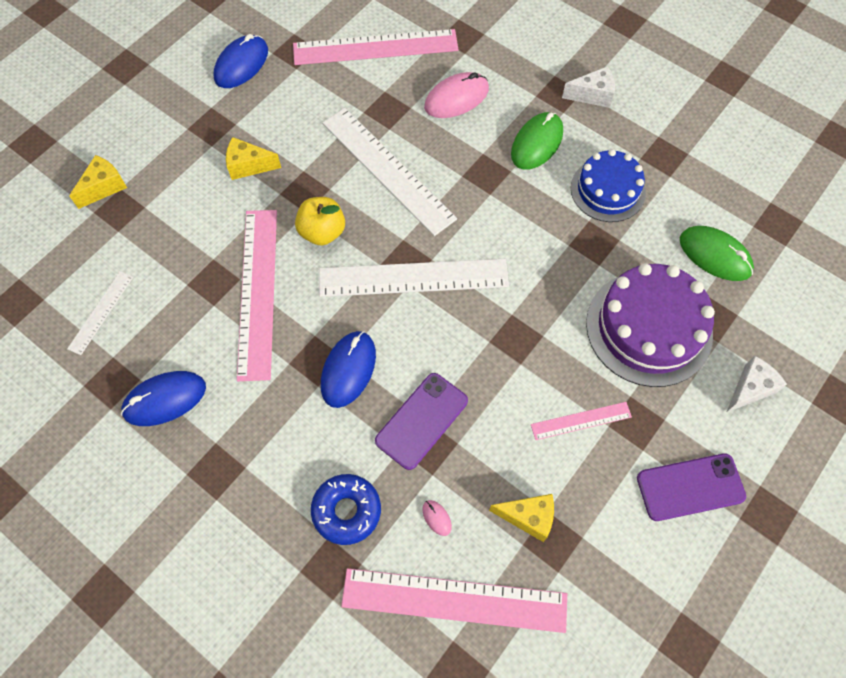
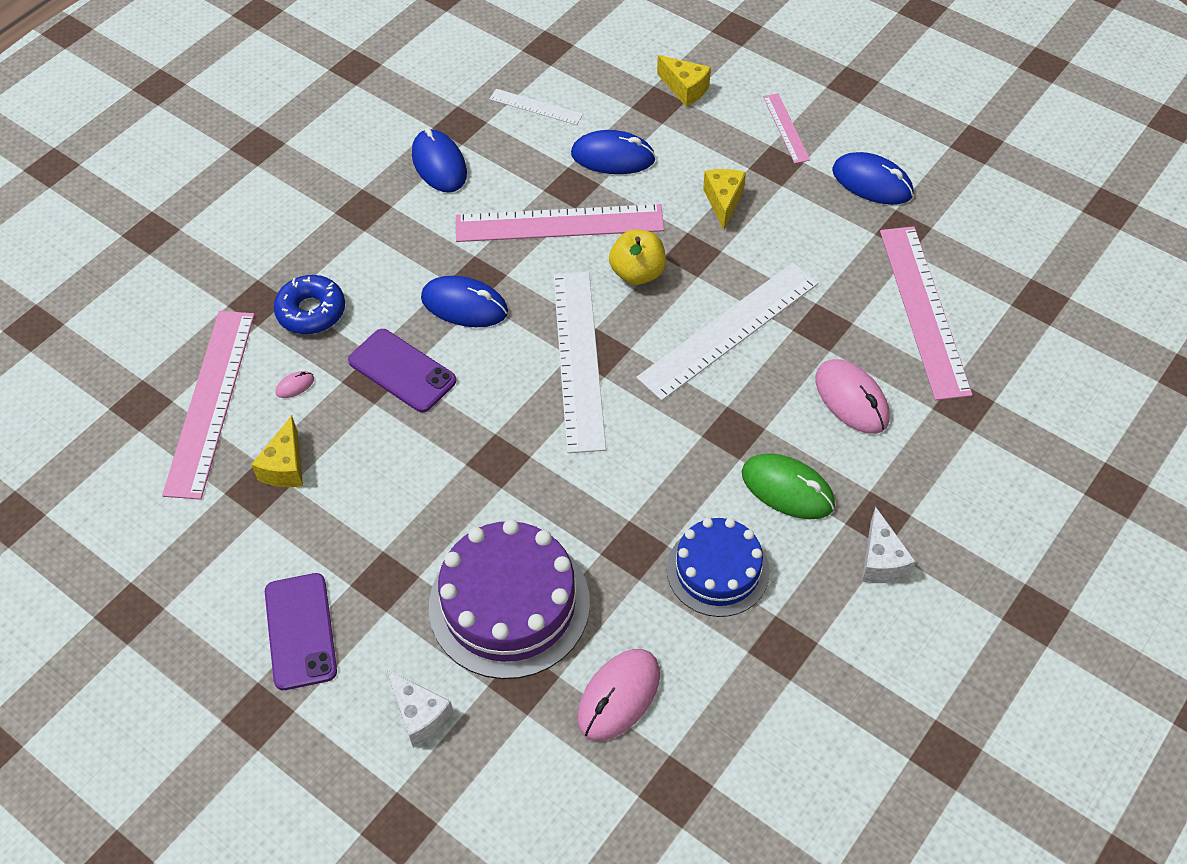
camera: 90 degrees right, 10 degrees down
pink ruler [531,402,632,440] -> pink ruler moved to [763,93,810,164]
green mouse [680,226,754,281] -> pink mouse [577,649,660,741]
none -> blue mouse [571,130,656,174]

